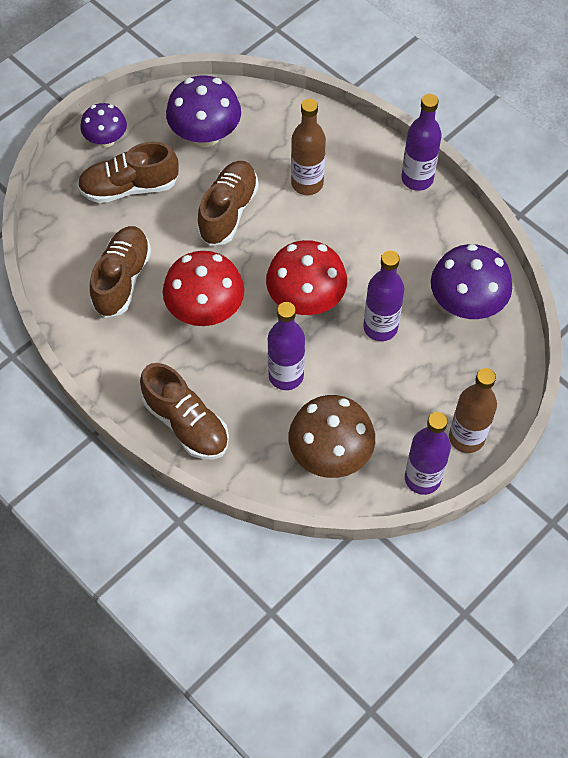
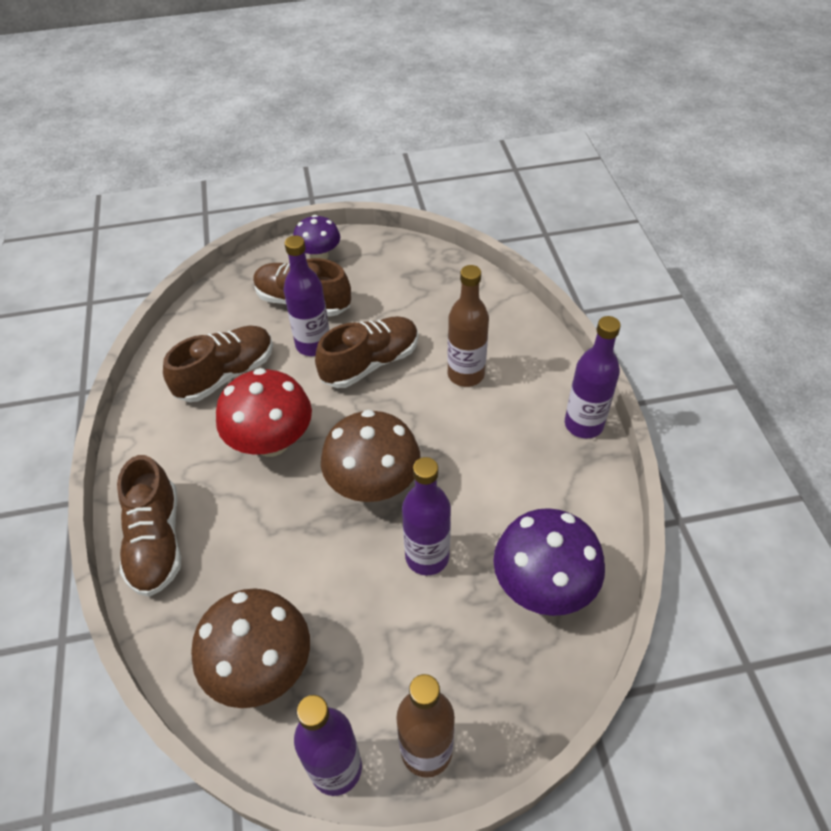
camera: 35 degrees right, 10 degrees down
purple mushroom [166,75,241,147] -> none
red mushroom [266,240,347,315] -> brown mushroom [321,410,421,502]
purple bottle [268,302,305,390] -> purple bottle moved to [283,235,329,356]

